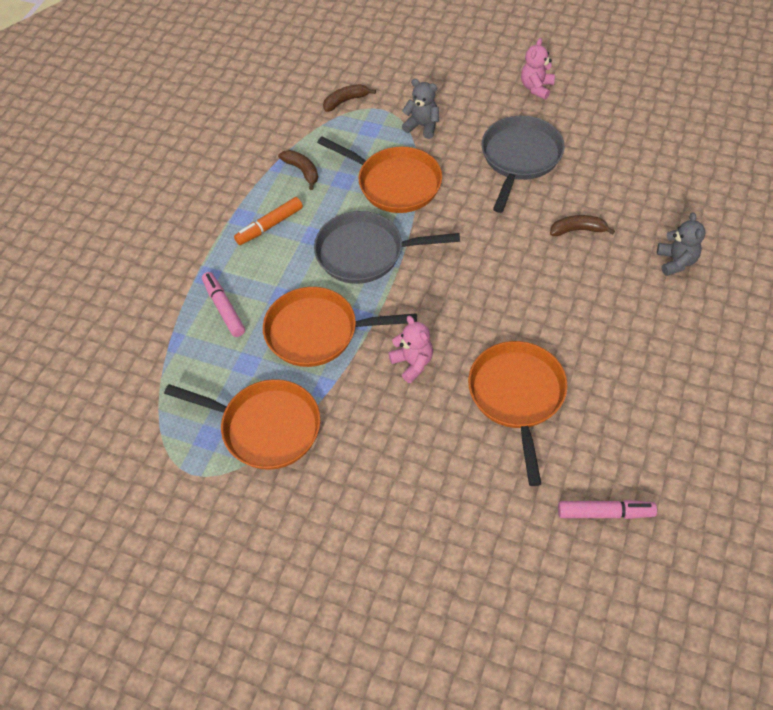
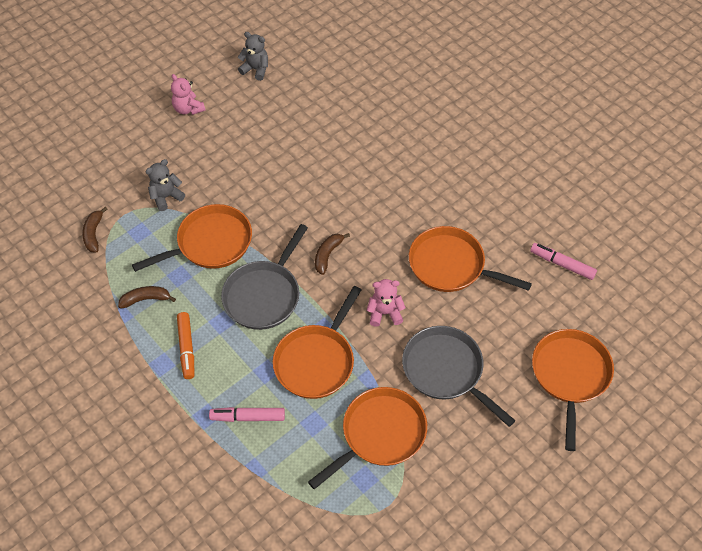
camera: 65 degrees left, 0 degrees up
grey pan [482,116,564,213] -> grey pan moved to [402,326,516,427]
brown banana [550,215,615,236] -> brown banana moved to [315,233,350,275]
pink marker [558,500,657,519] -> pink marker turned 90 degrees counterclockwise [530,243,597,280]
grey teddy bear [657,212,705,276] -> grey teddy bear moved to [238,32,268,81]
none -> orange pan [532,329,614,451]

